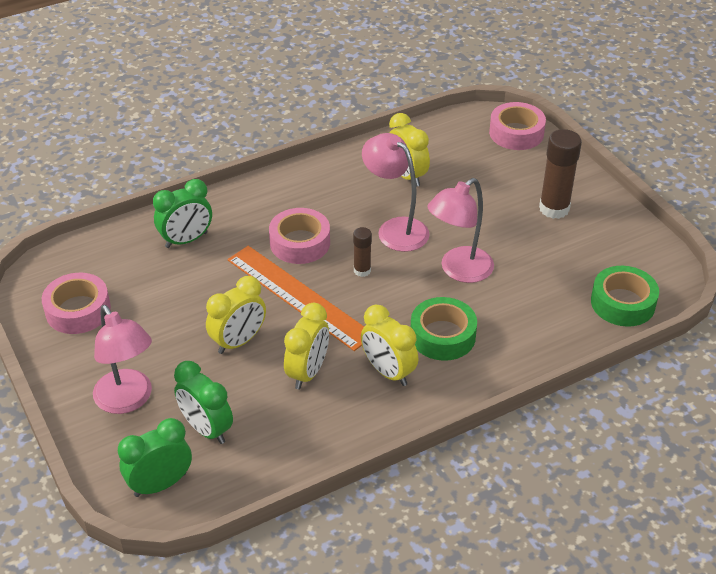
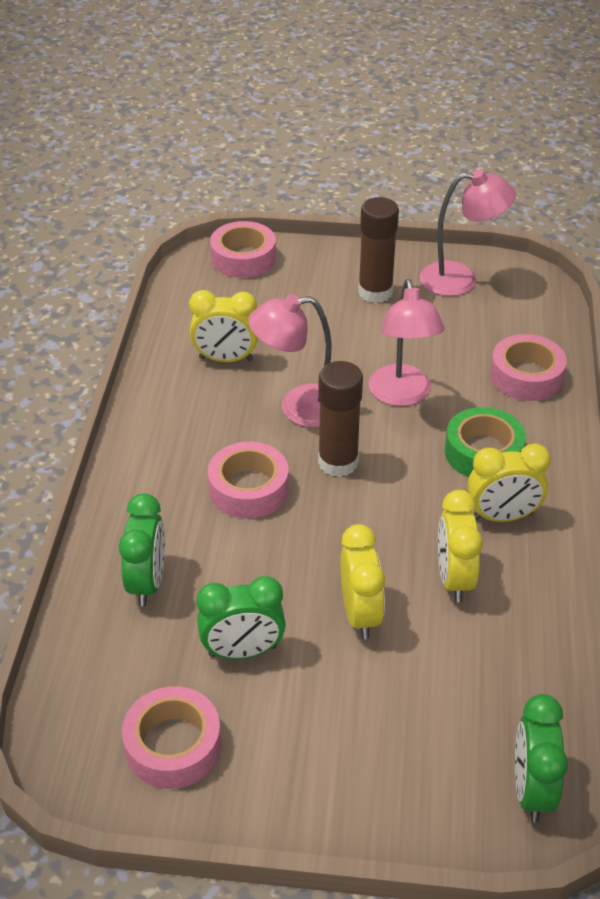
camera: 55 degrees left, 0 degrees up
pink lamp [93,305,152,414] -> pink lamp moved to [420,170,516,296]
green clock [174,361,233,444] -> green clock moved to [197,576,286,659]
orange ruler [227,246,364,351] -> none
yellow clock [284,303,329,389] -> yellow clock turned 150 degrees counterclockwise [438,490,483,602]
brown glue stick [353,227,372,277] -> brown glue stick [318,361,363,477], size x1.83
green tape [591,266,659,327] -> none
none -> pink tape [490,334,567,401]

